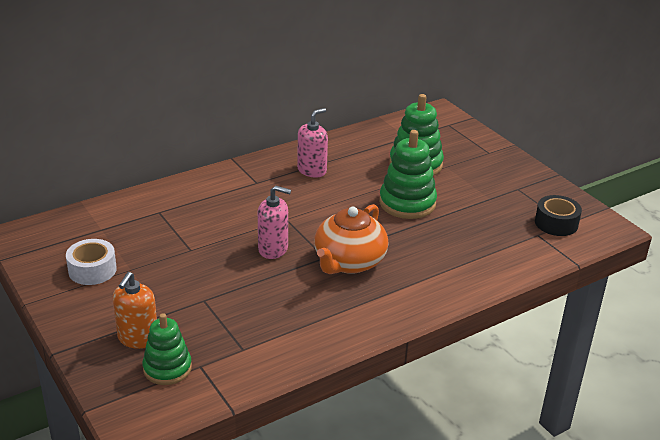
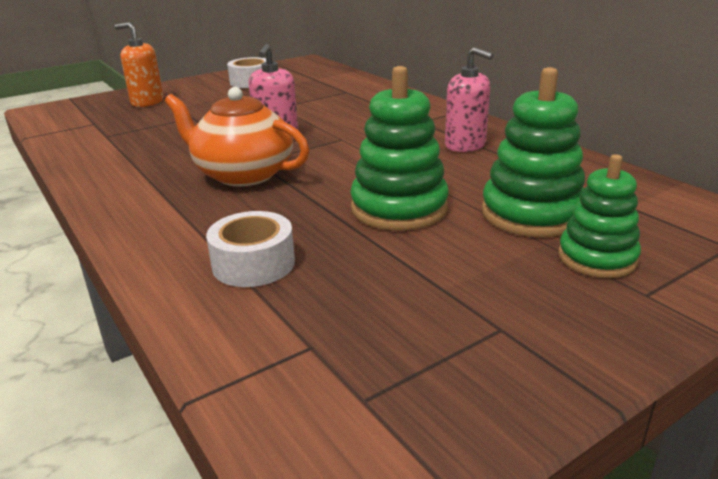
camera: 90 degrees right, 5 degrees down
green stacking toy [142,313,192,385] -> green stacking toy moved to [558,154,641,278]
black tape [535,195,582,236] -> none
none -> white tape [206,211,295,287]

